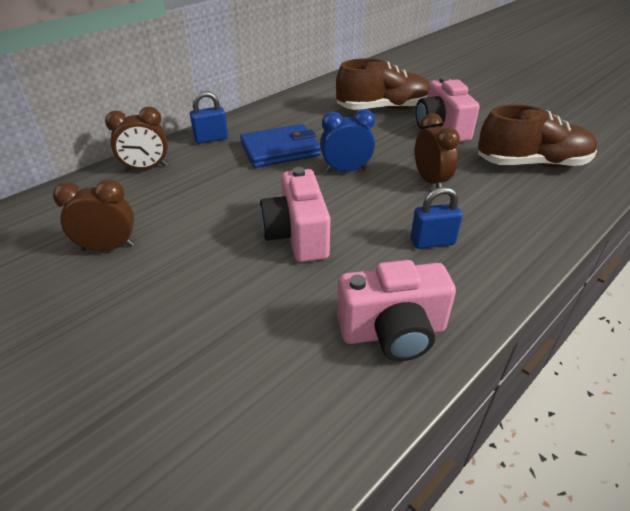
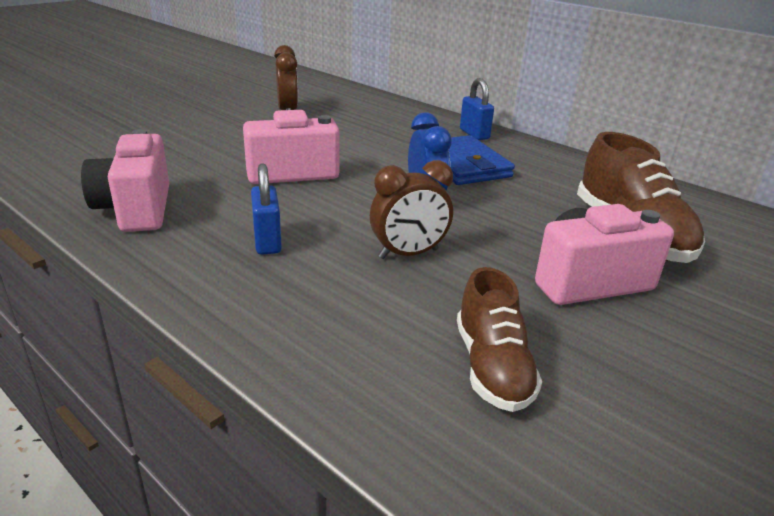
camera: 85 degrees right, 10 degrees down
brown clock [105,107,168,172] -> none
brown shoe [478,105,597,168] -> brown shoe [457,267,542,412], size x0.65

